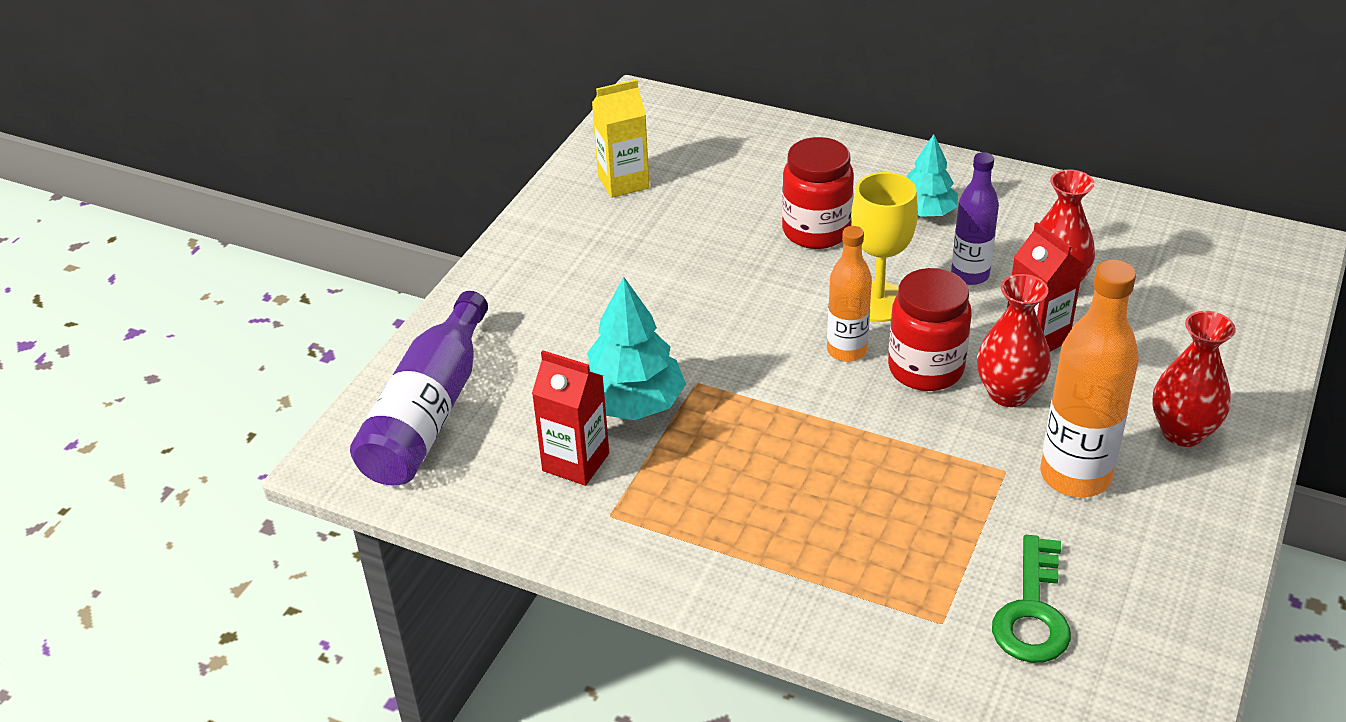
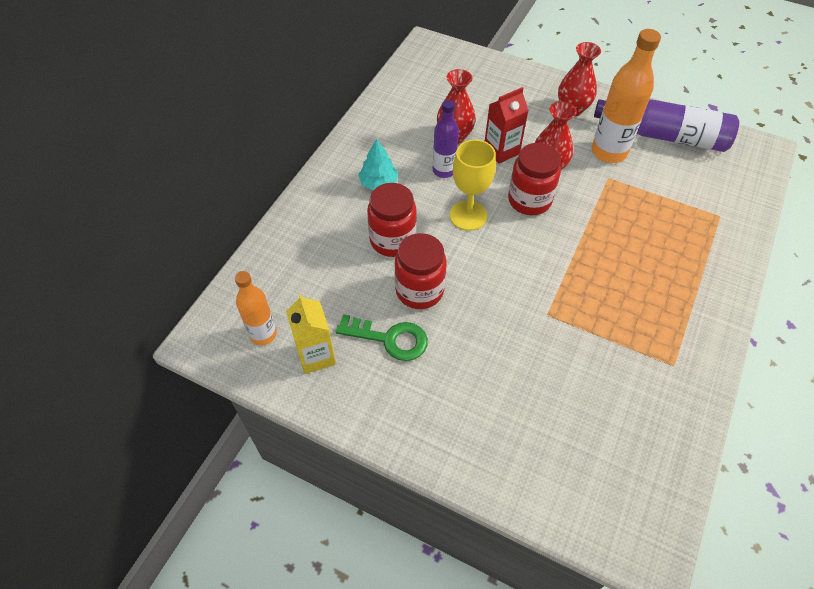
camera: 90 degrees left, 15 degrees up
purple bottle [350,291,488,485] -> purple bottle moved to [594,99,739,152]
red carton [532,350,609,486] -> none
turquoise tree [587,276,686,420] -> none
orange bottle [827,226,872,362] -> orange bottle moved to [235,271,277,345]
green key [992,535,1071,663] -> green key moved to [336,314,428,361]
none -> red jar [395,233,447,309]

